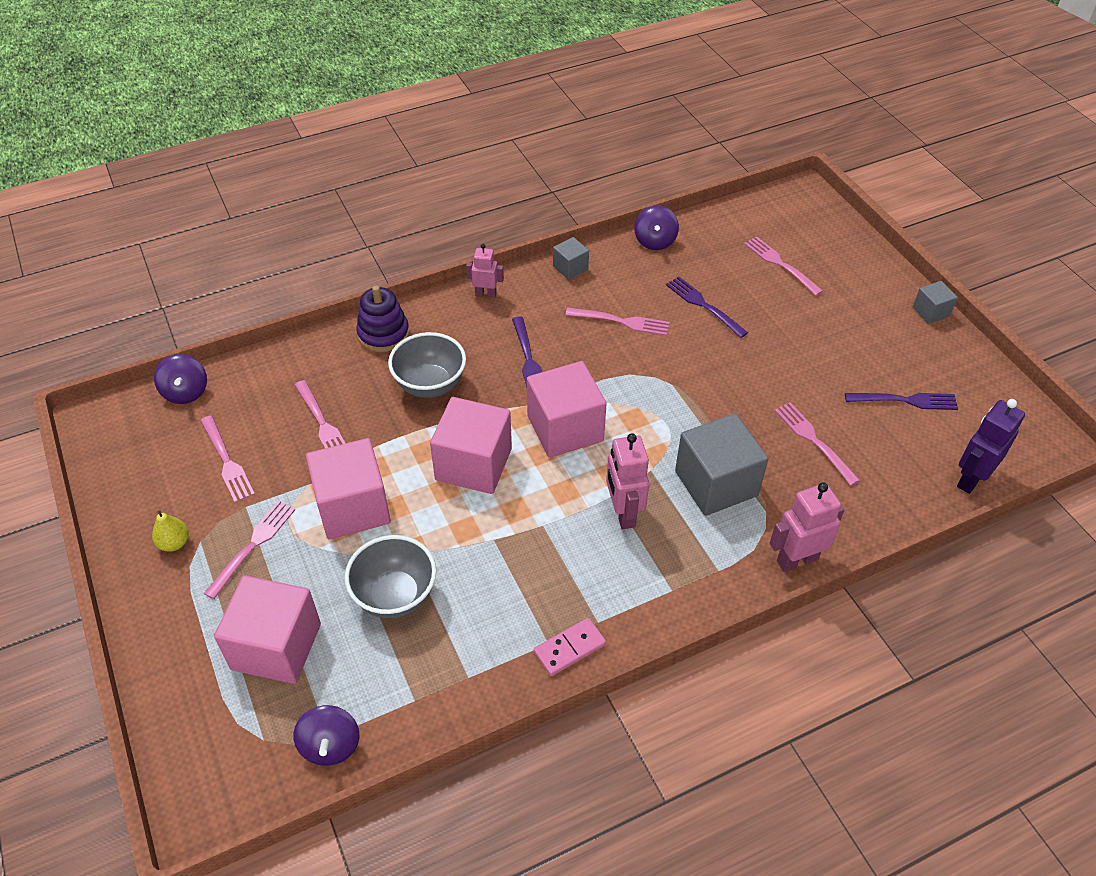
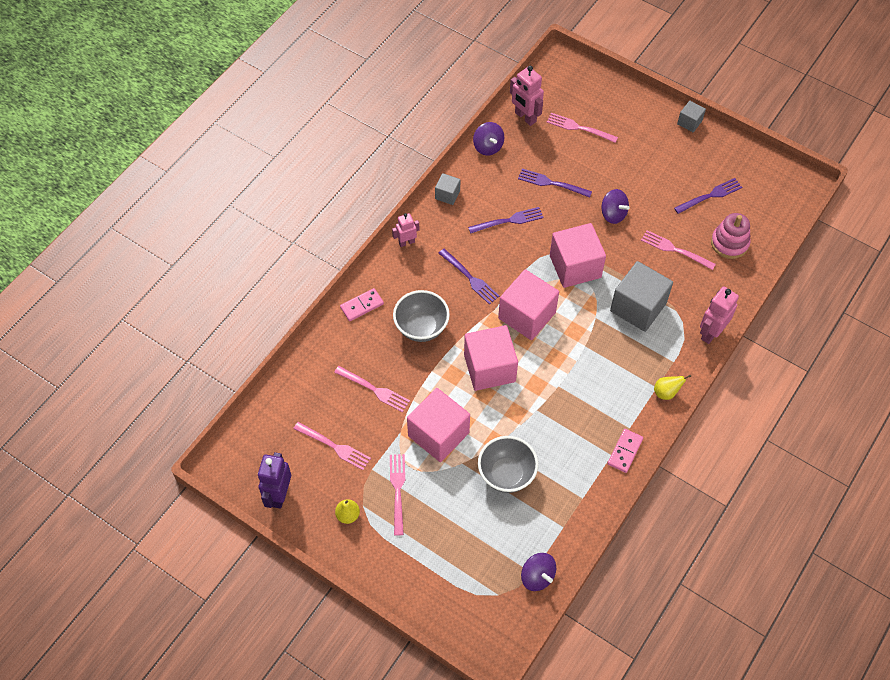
camera: 30 degrees left, 10 degrees up
purple spinning top [154,354,207,404] -> purple spinning top moved to [602,189,630,224]
pink cube [214,575,321,684] -> pink cube moved to [550,223,606,288]
purple stacking toy [356,286,409,352] -> pink domino [340,288,384,321]
pink fork [566,308,669,336] -> purple fork [468,207,544,234]
pink robot [606,433,649,529] -> pink robot moved to [510,66,544,126]
purple robot [957,399,1025,494] -> purple robot moved to [258,452,291,509]
none -> yellow pear [654,374,691,400]
none -> pink stacking toy [711,213,751,259]

